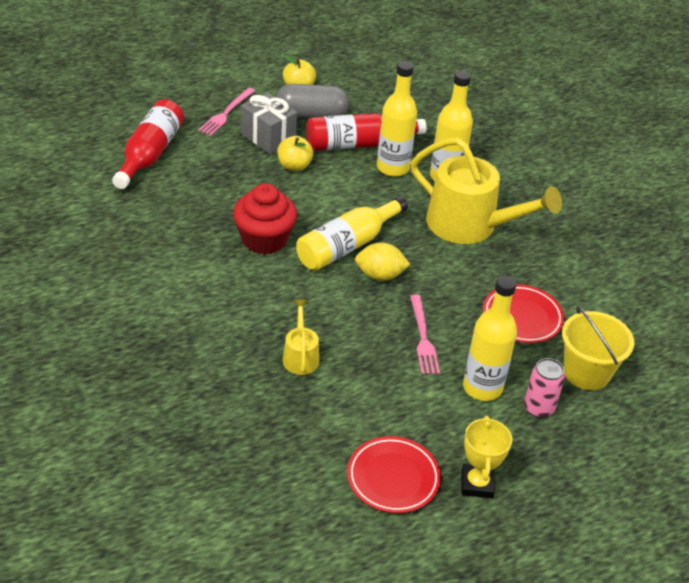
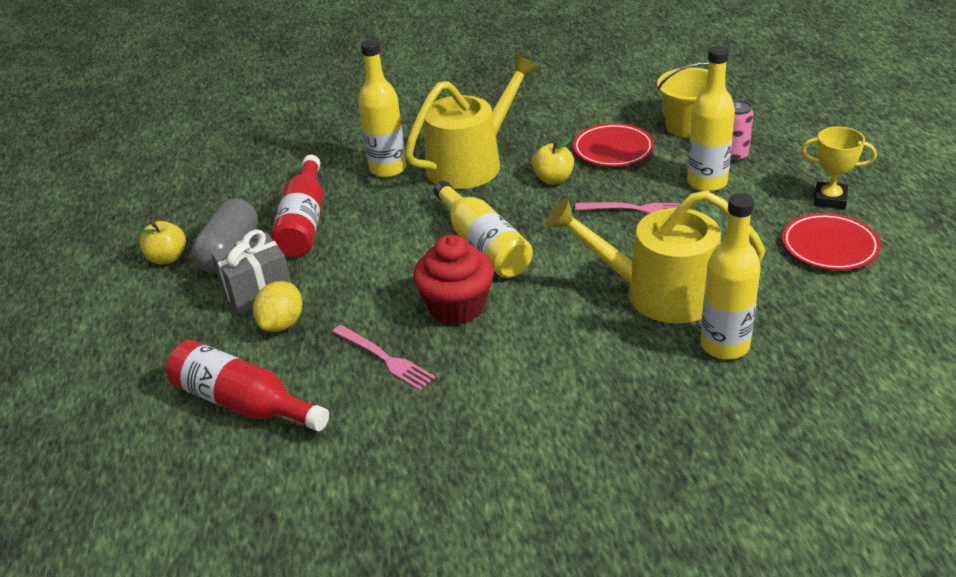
camera: 70 degrees left, 5 degrees down
pink fork [198,88,255,136] -> pink fork moved to [332,325,436,391]
yellow apple [277,136,314,171] -> yellow apple moved to [532,138,574,184]
yellow watering can [283,300,319,375] -> yellow watering can [546,190,766,324], size x2.15
yellow lemon [355,242,410,281] -> yellow lemon moved to [253,281,302,332]
yellow bottle [377,61,417,177] -> yellow bottle moved to [700,193,761,360]

